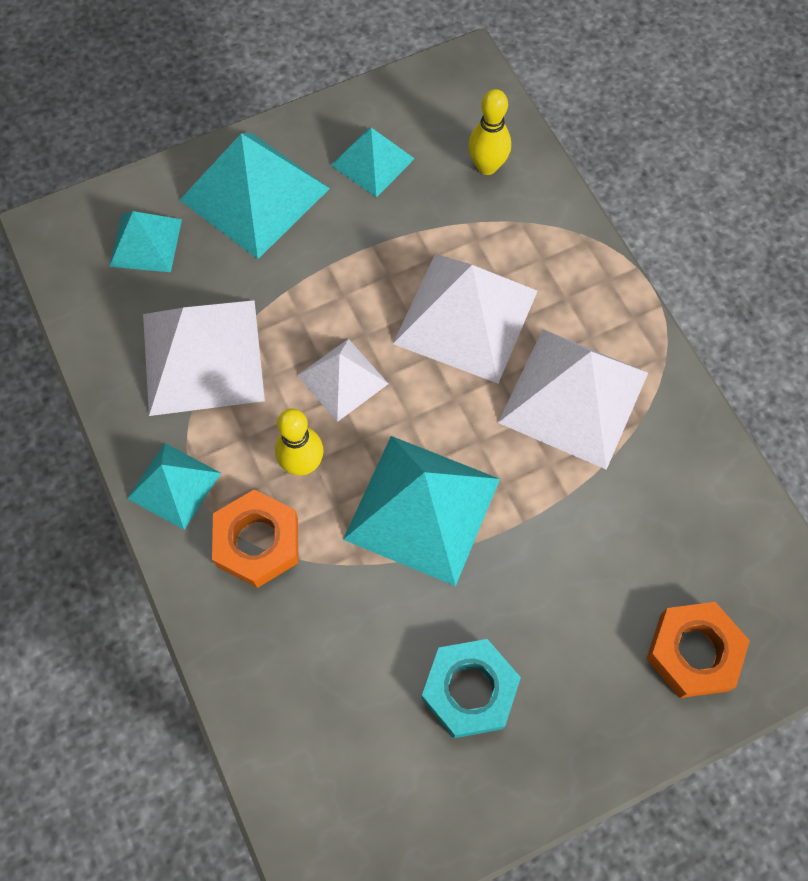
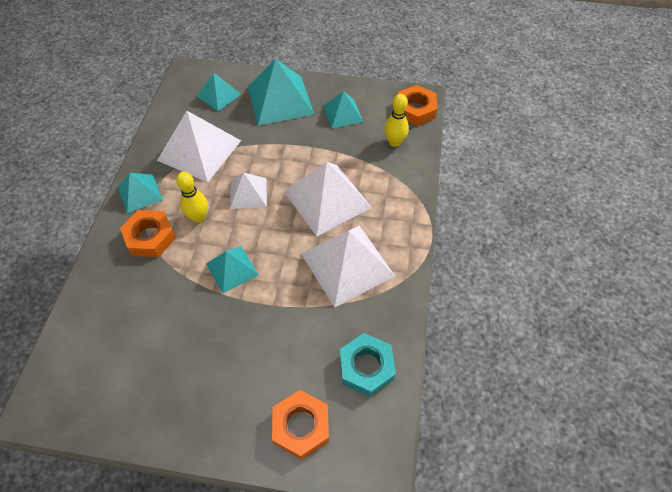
camera: 35 degrees right, 10 degrees down
turquoise pyramid [343,436,500,586] -> turquoise pyramid [206,246,259,293], size x0.57
turquoise nut [421,639,521,738] -> turquoise nut moved to [340,333,396,396]
none -> orange nut [398,85,437,126]

